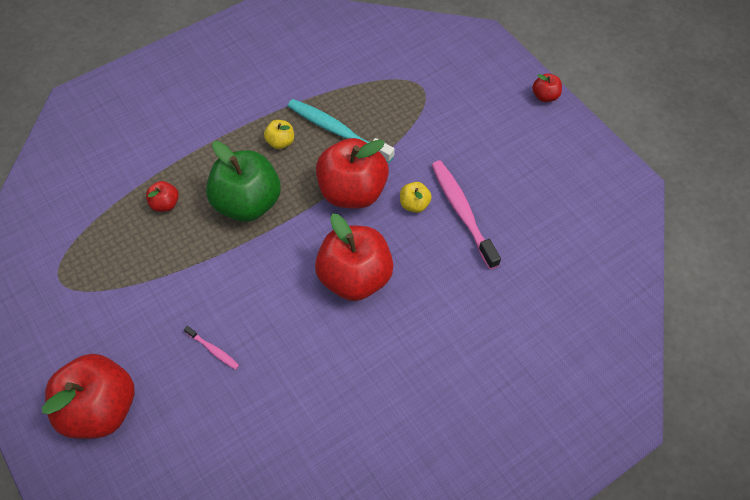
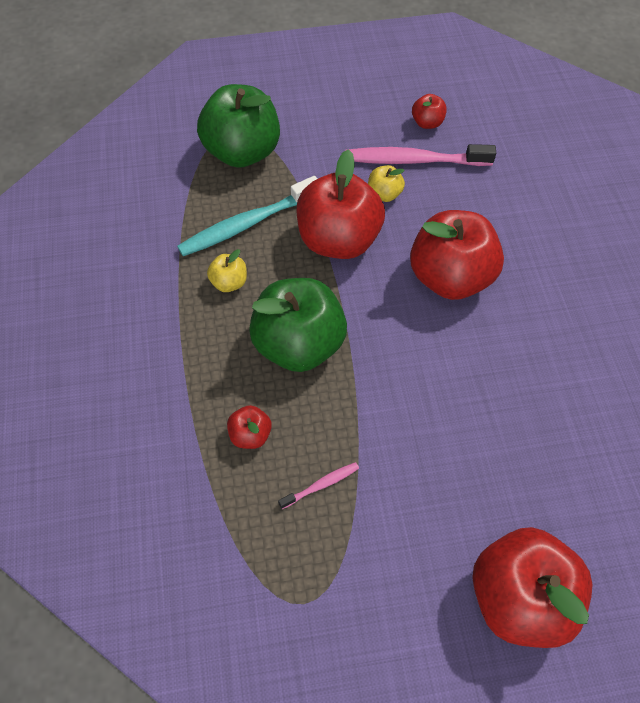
camera: 65 degrees left, 0 degrees up
pink toothbrush [184,326,239,370] -> pink toothbrush moved to [278,462,359,509]
red apple [532,73,562,102] -> red apple moved to [412,94,447,129]
none -> green apple [197,84,280,168]

